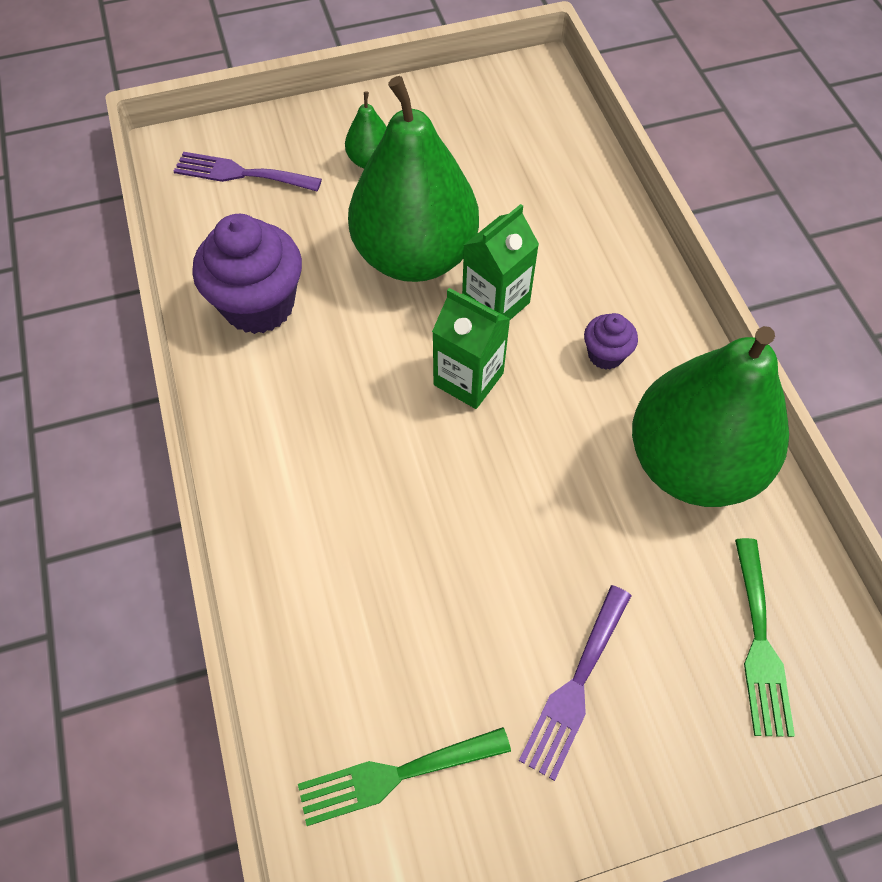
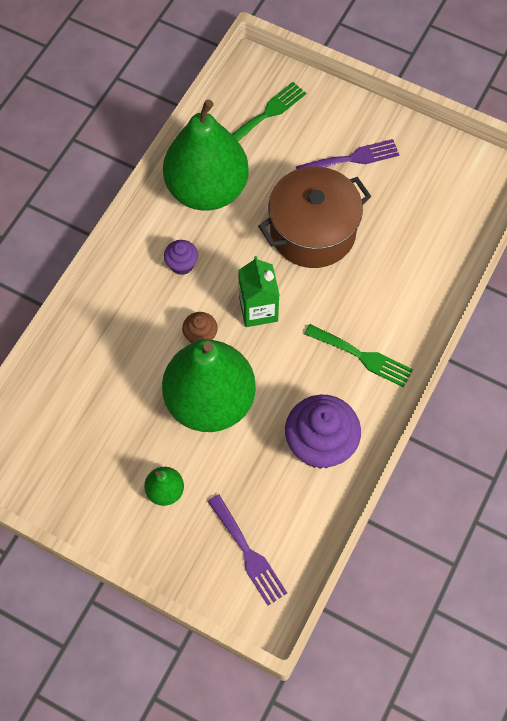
camera: 135 degrees left, 5 degrees up
green fork [298,727,511,826] -> green fork moved to [305,324,413,387]
green carton [462,204,539,320] -> brown cupcake [182,312,218,343]
none -> brown pot [258,166,371,268]

